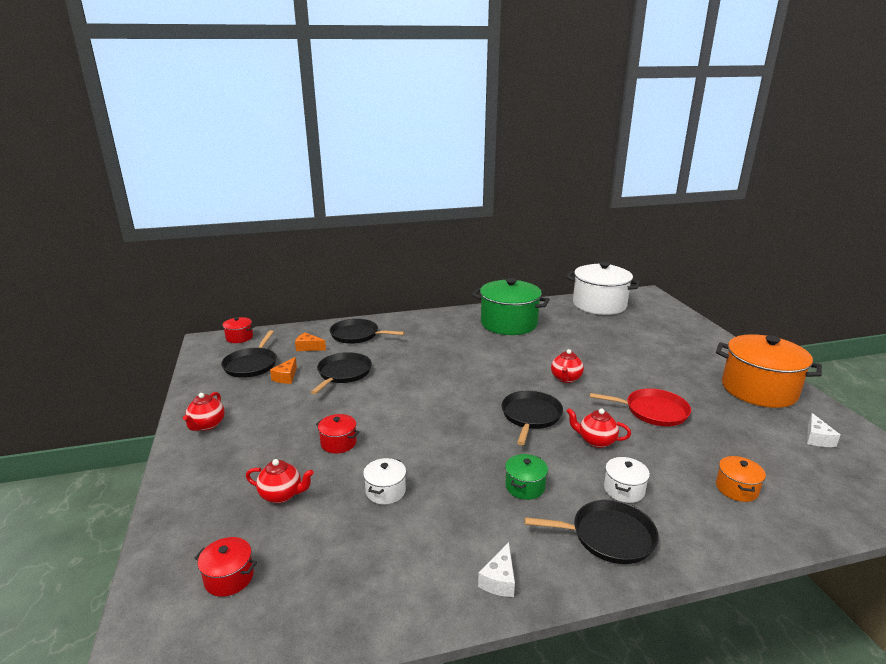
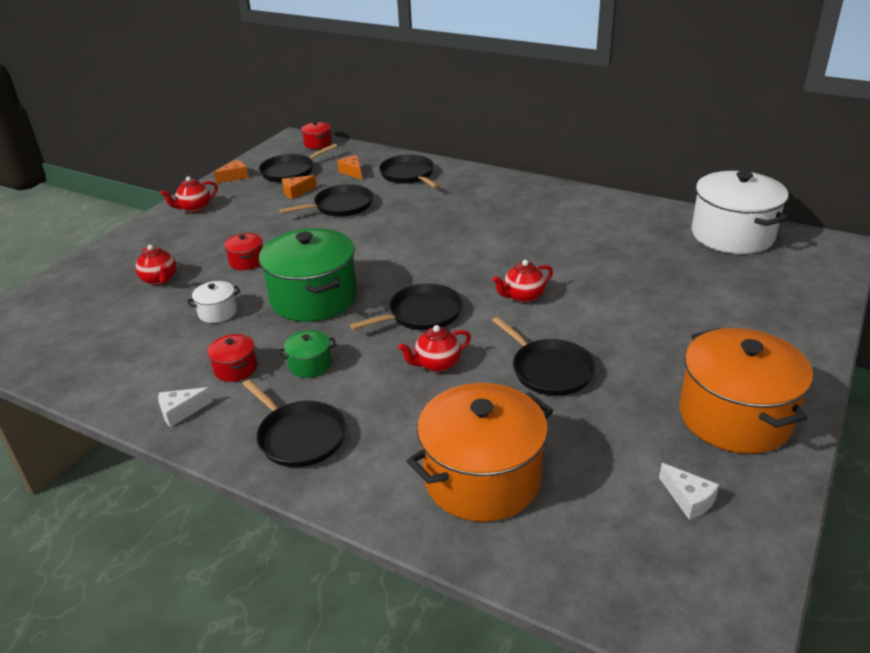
camera: 45 degrees right, 10 degrees up
red pot [195,537,257,597] -> red pot moved to [207,334,257,382]
green pot [472,278,550,335] -> green pot moved to [259,228,357,322]
red teapot [567,408,631,448] -> red teapot turned 90 degrees counterclockwise [398,325,471,372]
red pan [590,388,691,426] -> black pan [492,317,596,396]
white pot [604,457,650,503] -> none
orange pot [716,456,766,502] -> orange pot [407,383,553,522], size x2.27
white cheese [807,413,840,447] -> white cheese turned 90 degrees counterclockwise [659,463,719,520]
none -> orange cheese [214,160,248,184]

